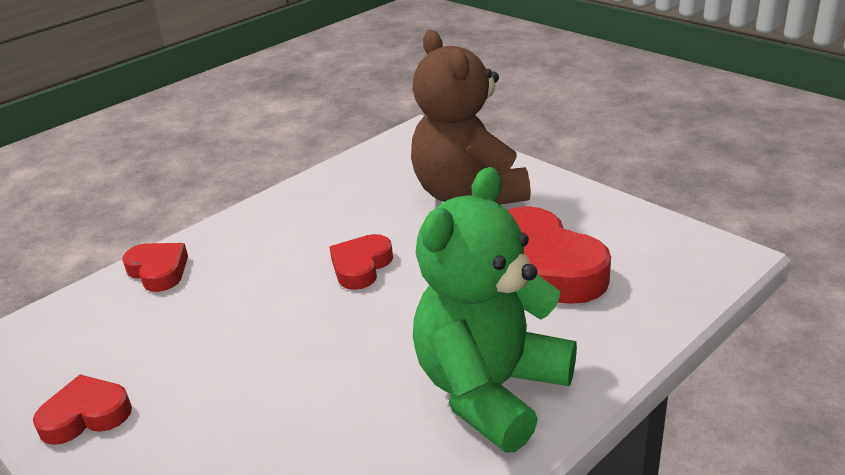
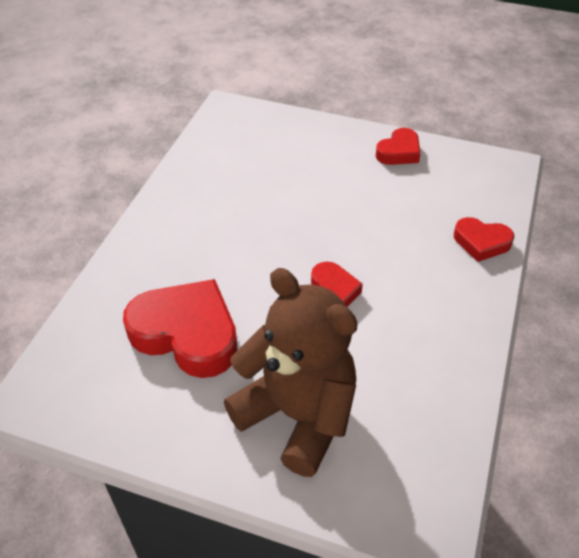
camera: 150 degrees right, 15 degrees up
green teddy bear [413,167,577,453] -> none

